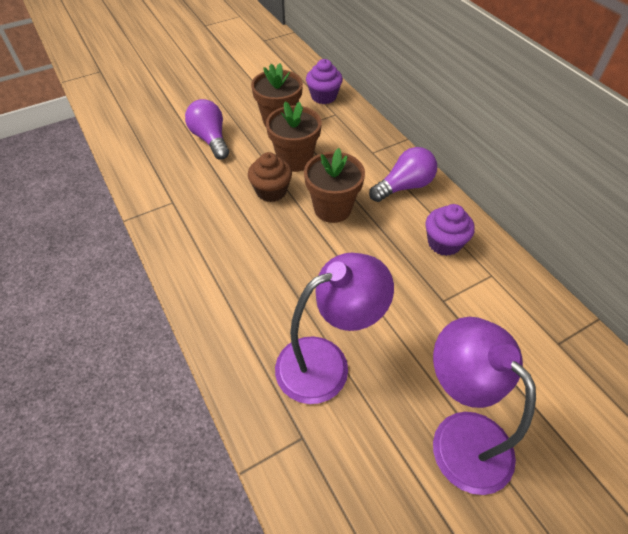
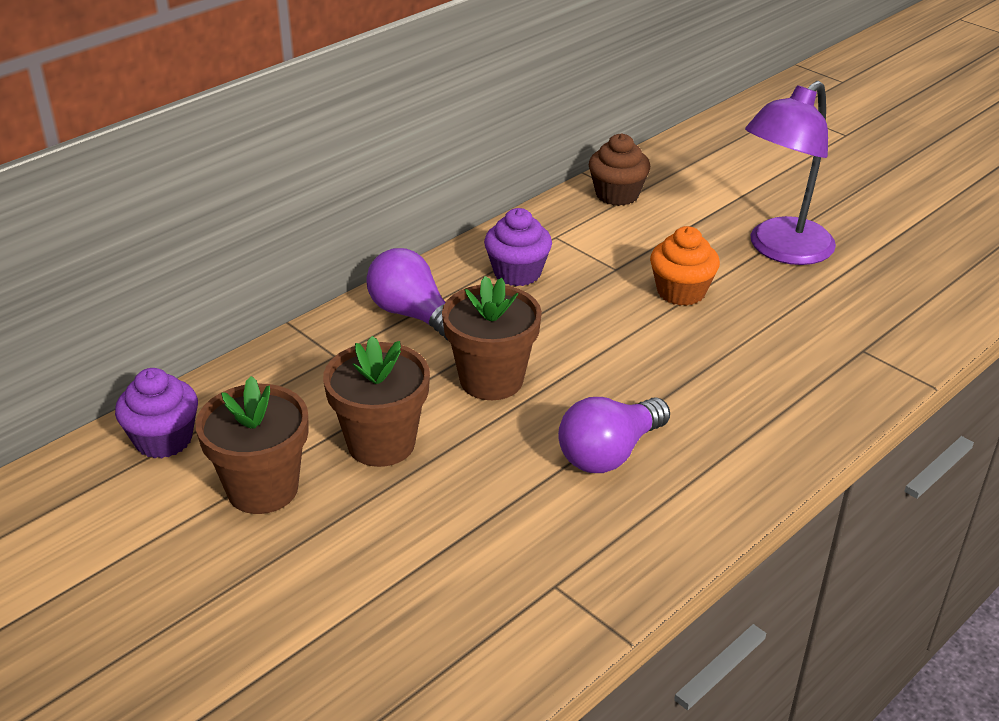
camera: 105 degrees left, 15 degrees down
purple light bulb [185,99,229,160] -> purple light bulb moved to [558,397,670,473]
brown cupcake [248,152,292,202] -> brown cupcake moved to [589,134,650,206]
purple lamp [275,253,394,404] -> none
none -> orange cupcake [650,226,720,306]

